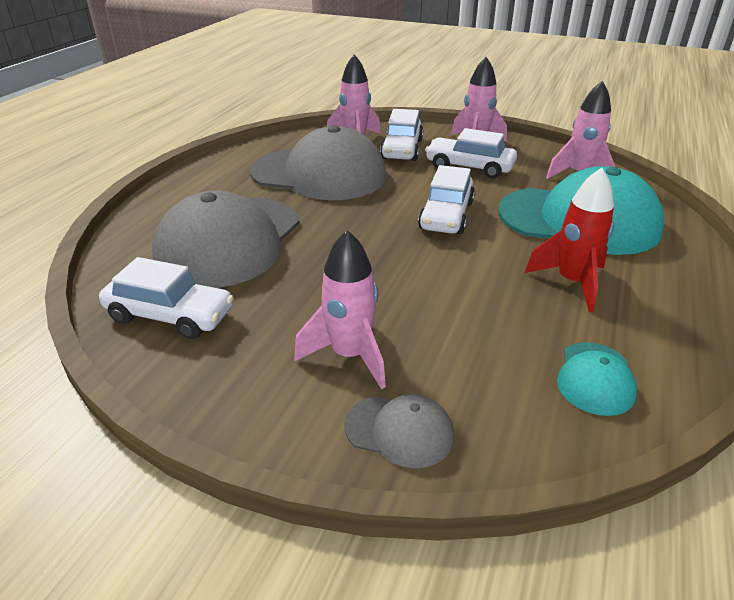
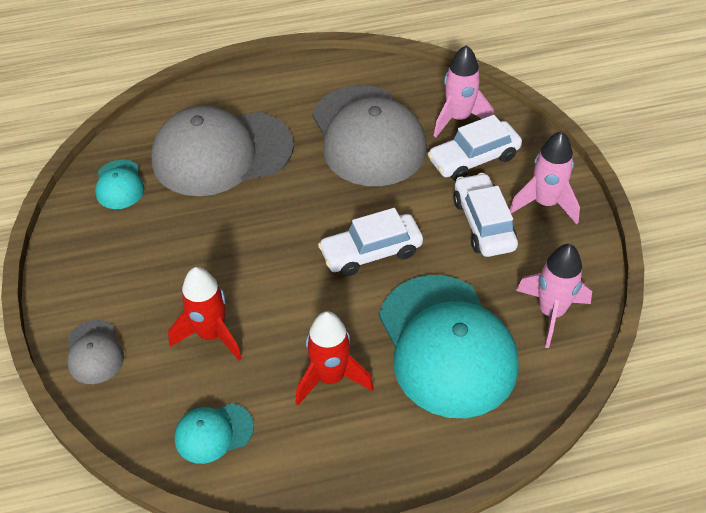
camera: 55 degrees right, 15 degrees up
white car [99,257,234,339] -> turquoise cap [95,159,144,209]
pink rocket [294,230,386,389] -> none
none -> red rocket [168,267,242,361]

